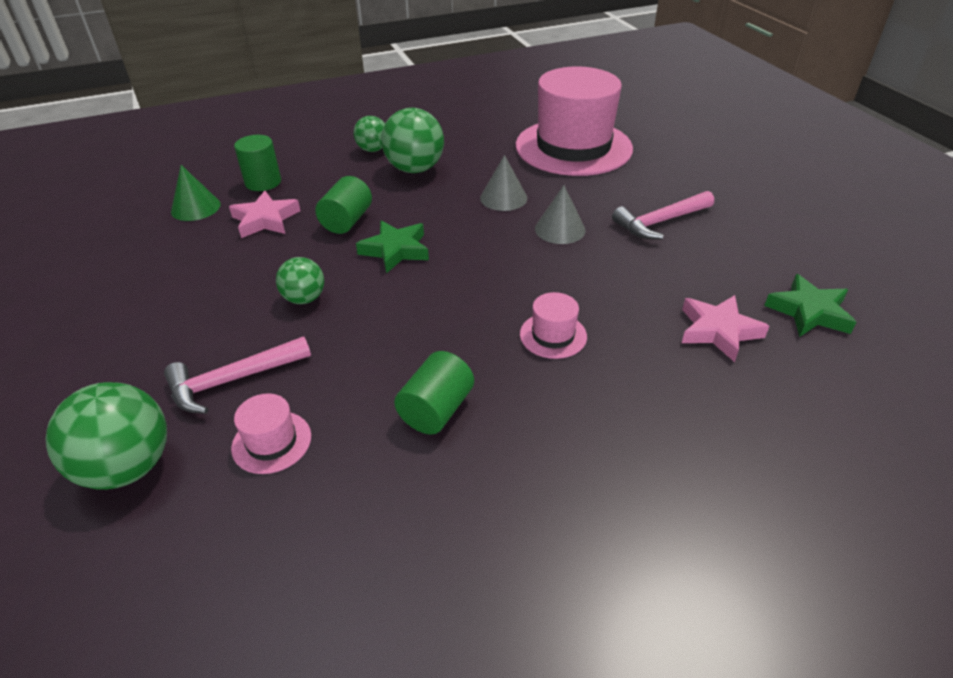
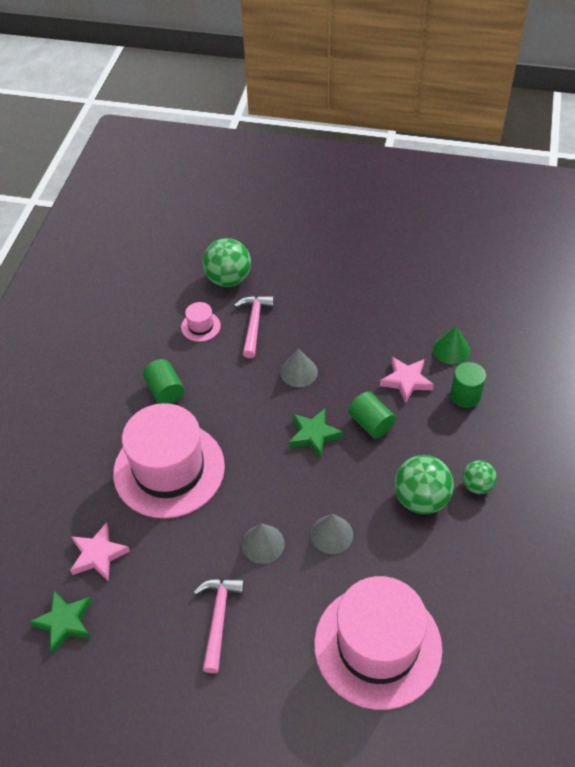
camera: 125 degrees right, 10 degrees up
green ball [276,257,324,304] -> grey cone [280,348,318,387]
pink hat [520,292,587,359] -> pink hat [113,403,225,518], size x2.50

